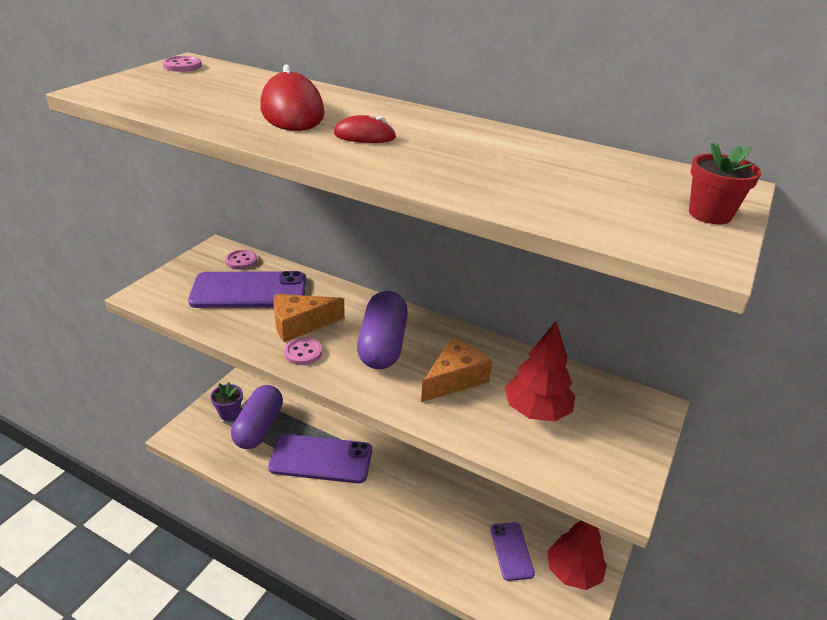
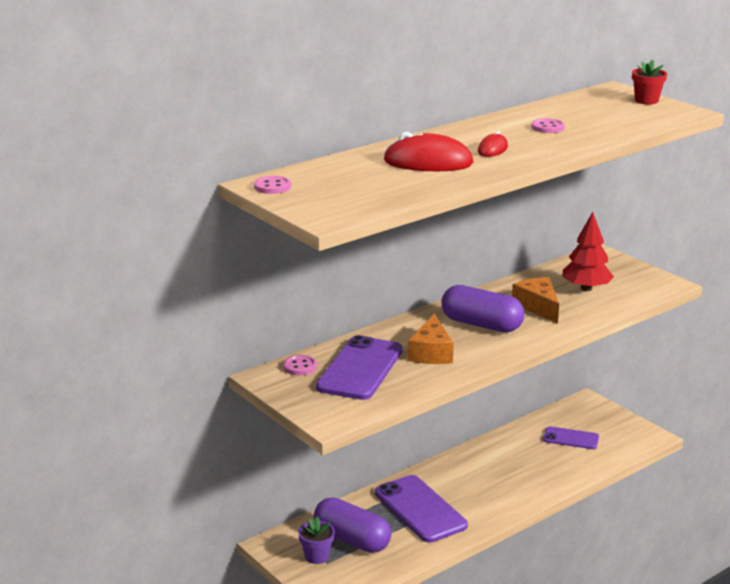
camera: 65 degrees left, 10 degrees down
purple phone [268,434,372,483] -> purple phone turned 60 degrees counterclockwise [375,475,468,543]
pink button [284,337,322,365] -> pink button moved to [531,118,565,133]
red tree [548,521,607,590] -> none

